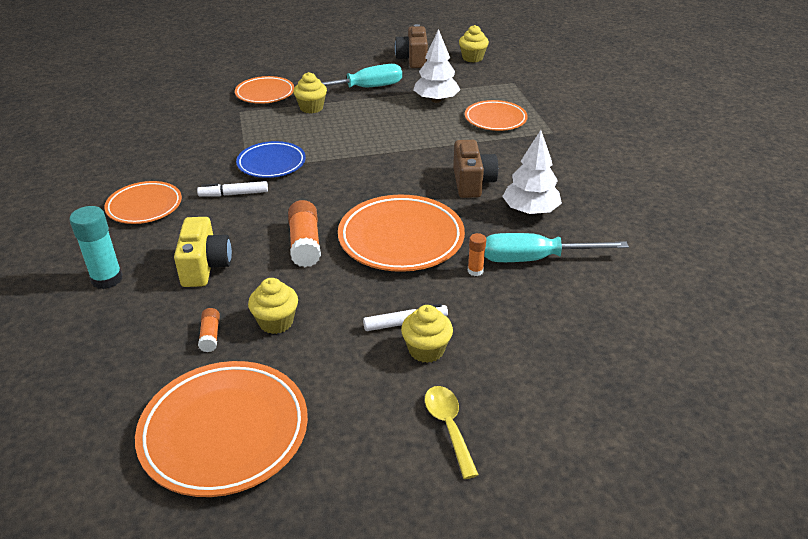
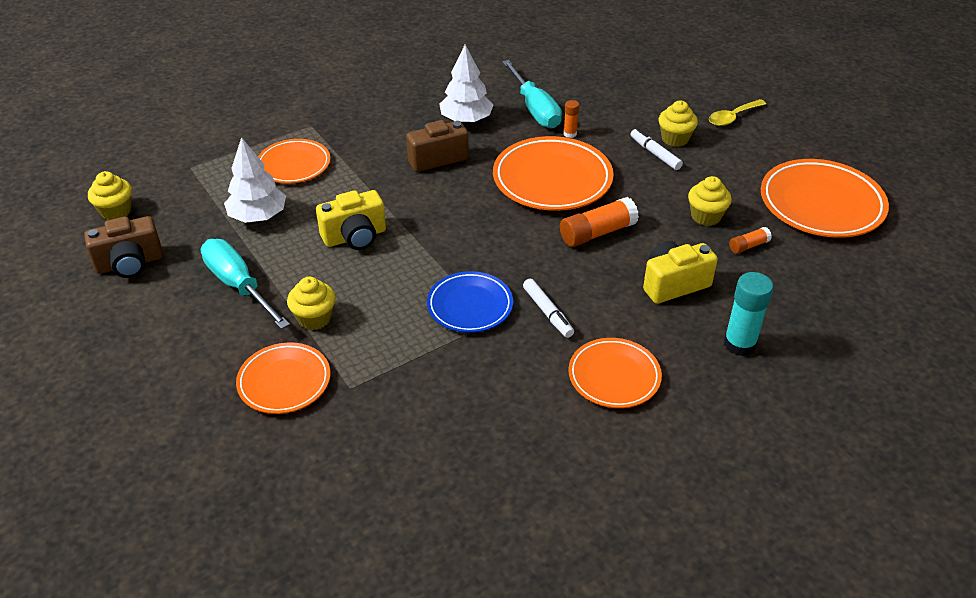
camera: 110 degrees left, 5 degrees up
none -> yellow camera [316,190,386,250]

